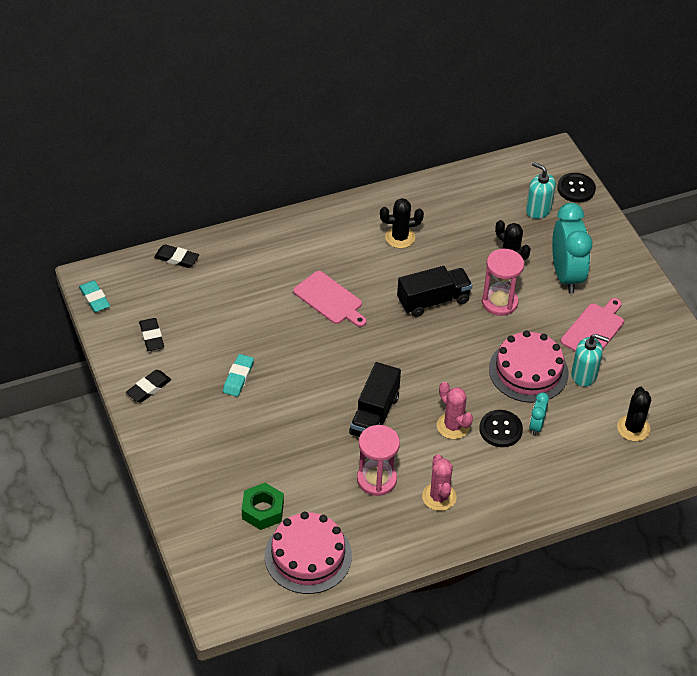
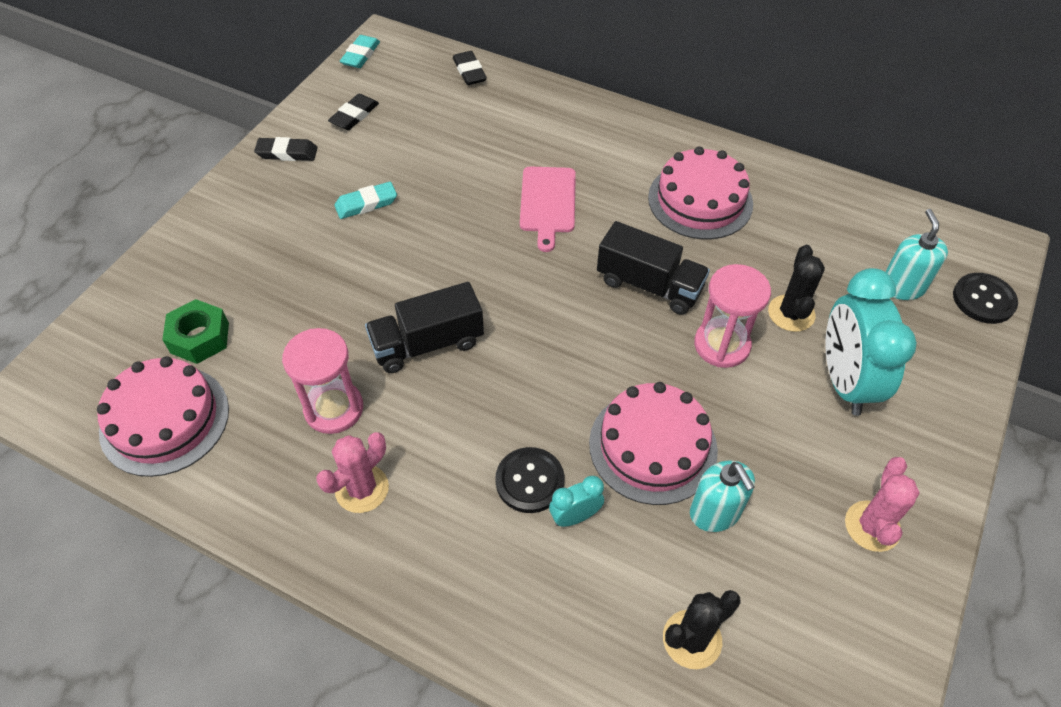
camera: 50 degrees right, 5 degrees up
black cactus [380,198,424,248] -> pink cake [648,146,753,239]
pink cactus [437,382,473,439] -> pink cactus moved to [845,457,920,552]
turquoise clock [552,203,593,294] -> turquoise clock turned 135 degrees clockwise [825,268,917,416]
pink cutting board [561,298,624,352] -> none

